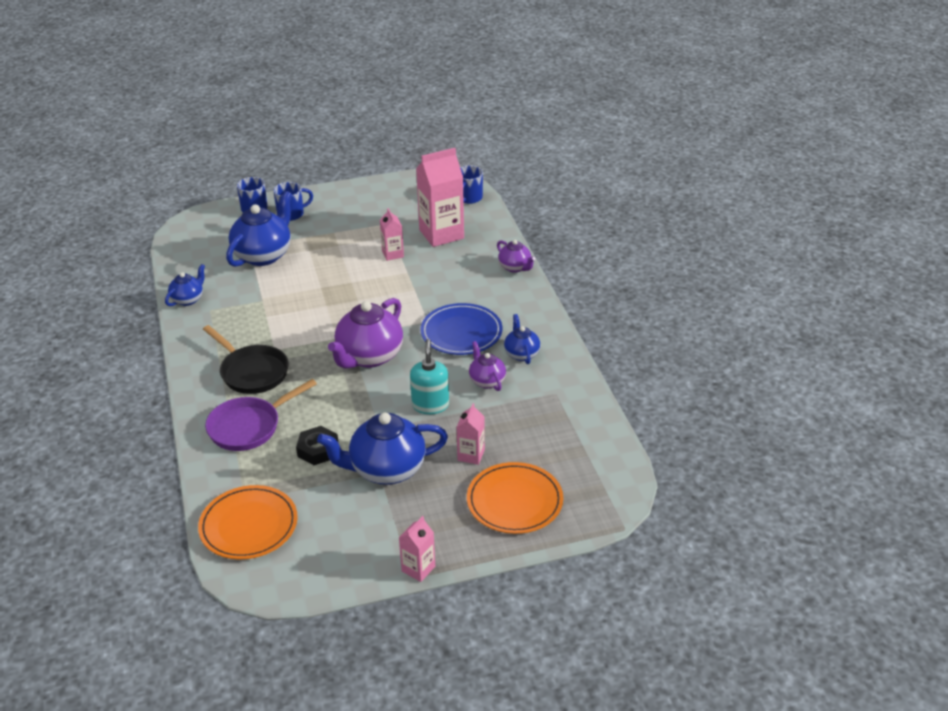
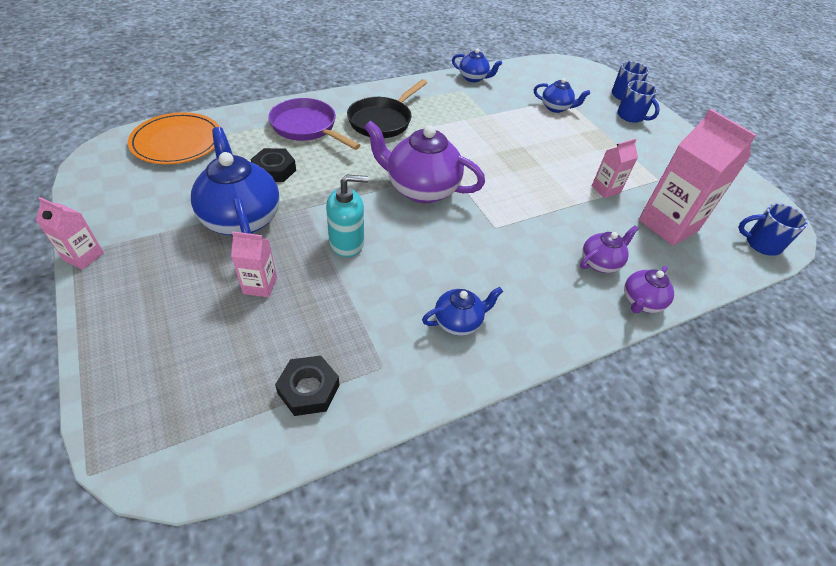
camera: 75 degrees right, 10 degrees up
blue teapot [226,191,292,267] -> blue teapot [534,78,590,113], size x0.53
blue plate [420,303,502,355] -> none
orange plate [467,462,563,534] -> none
purple teapot [469,341,506,391] -> purple teapot moved to [580,226,639,273]
none -> black nut [275,356,340,416]

